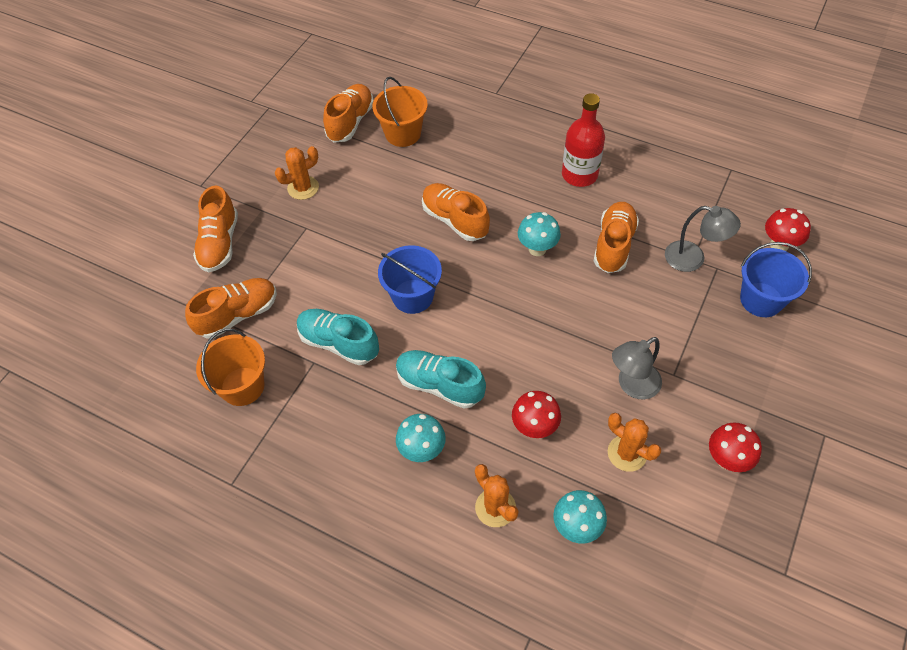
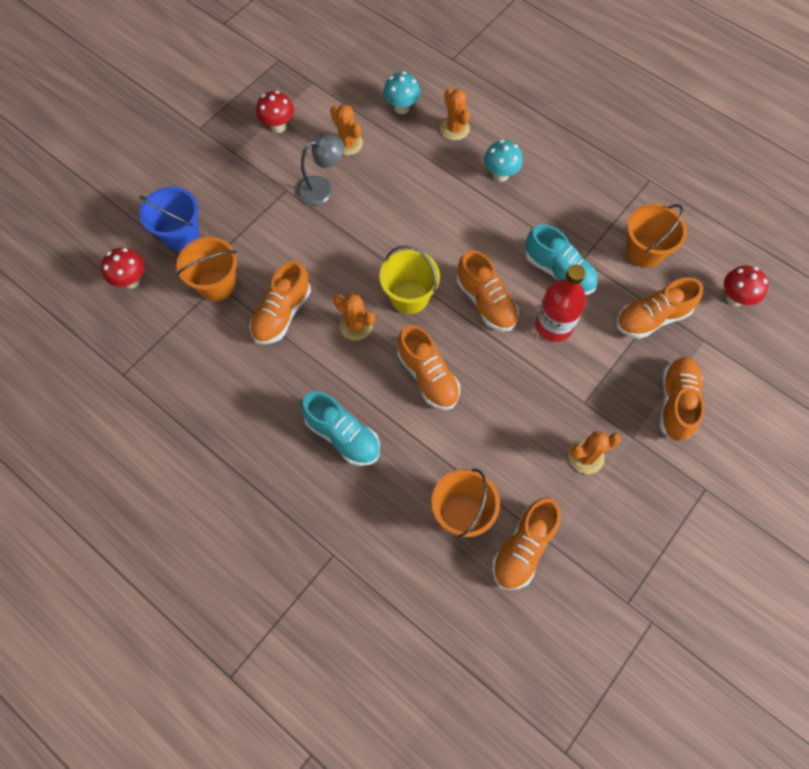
camera: 170 degrees left, 10 degrees up
blue bucket [378,245,442,314] -> orange shoe [457,250,519,332]
turquoise shoe [396,350,486,409] -> turquoise shoe moved to [301,391,380,466]
red mushroom [512,391,561,438] -> red mushroom moved to [724,266,768,307]
turquoise mushroom [518,212,561,256] -> orange cactus [333,294,375,341]
red bottle [562,93,605,187] -> red bottle moved to [535,264,586,342]
grey lamp [665,206,741,272] -> orange bucket [176,237,237,301]
none -> yellow bucket [380,245,440,314]

